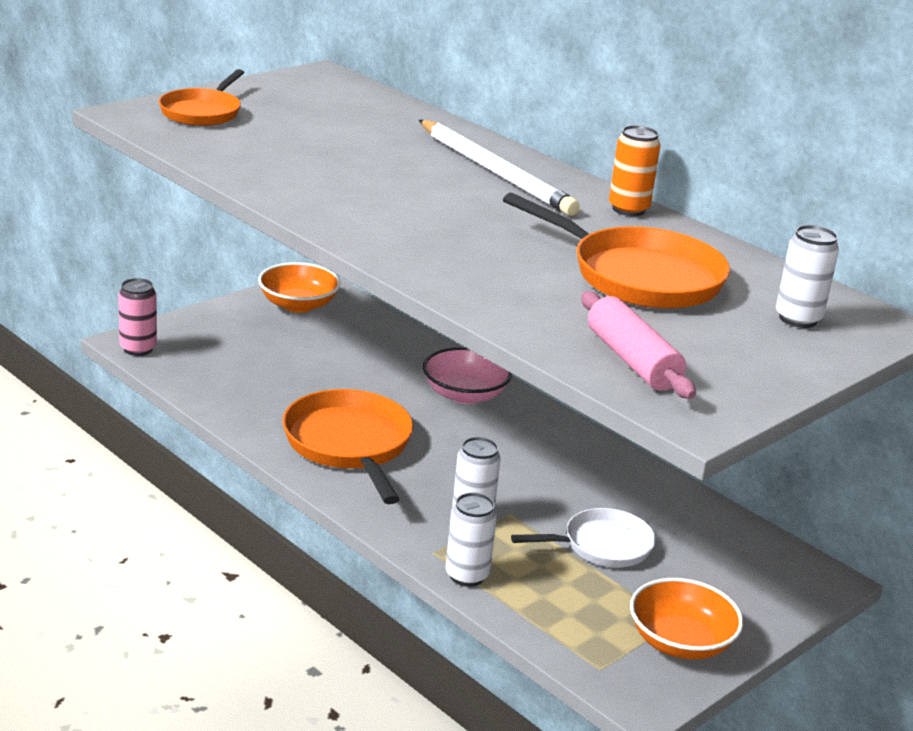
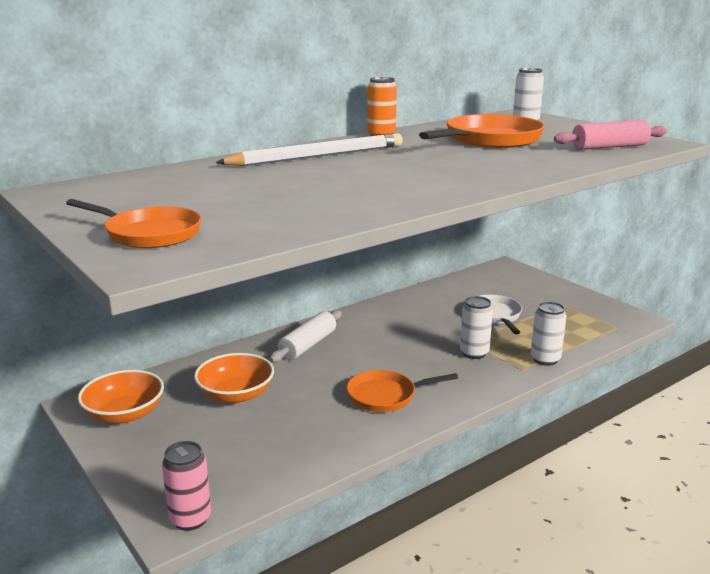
camera: 80 degrees left, 5 degrees down
orange pan [282,389,413,504] -> orange pan [347,370,458,412], size x0.63
pink bowl [423,347,512,404] -> white rolling pin [269,310,342,363]
orange bowl [630,578,743,660] -> orange bowl moved to [194,353,274,404]

